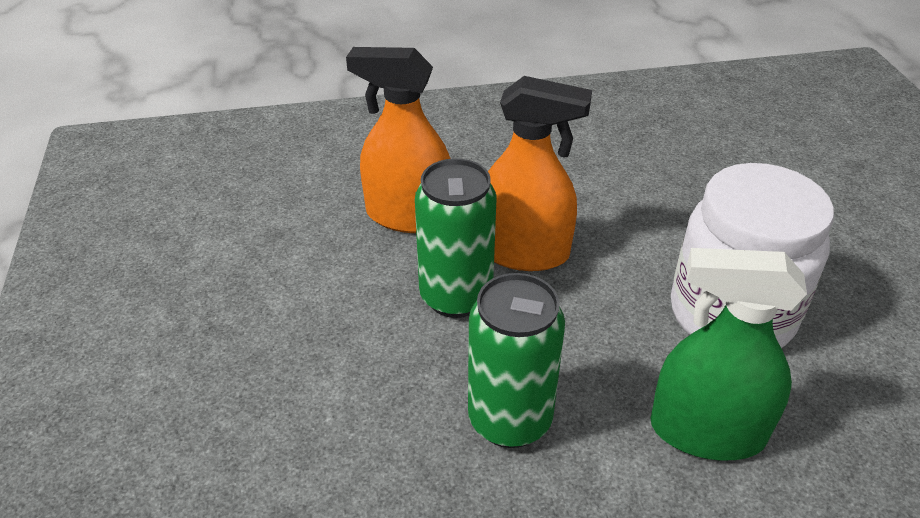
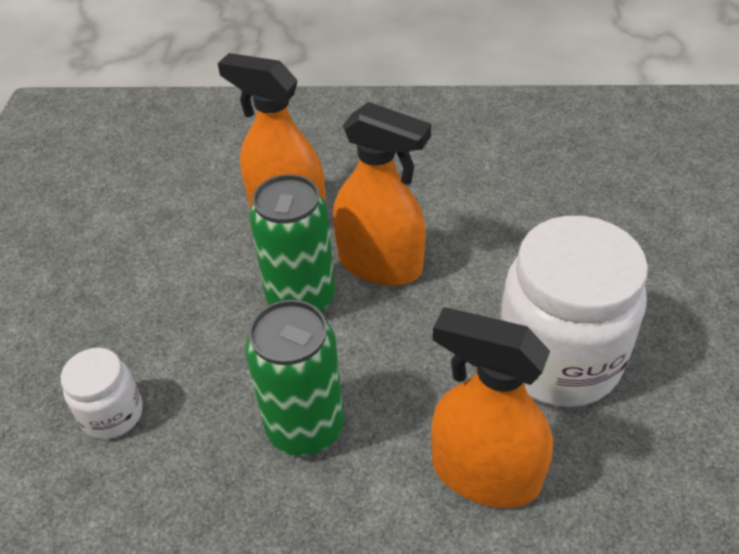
camera: 15 degrees right, 5 degrees up
green spray bottle [650,248,807,461] -> orange spray bottle [431,307,553,508]
none -> white jar [61,348,143,439]

